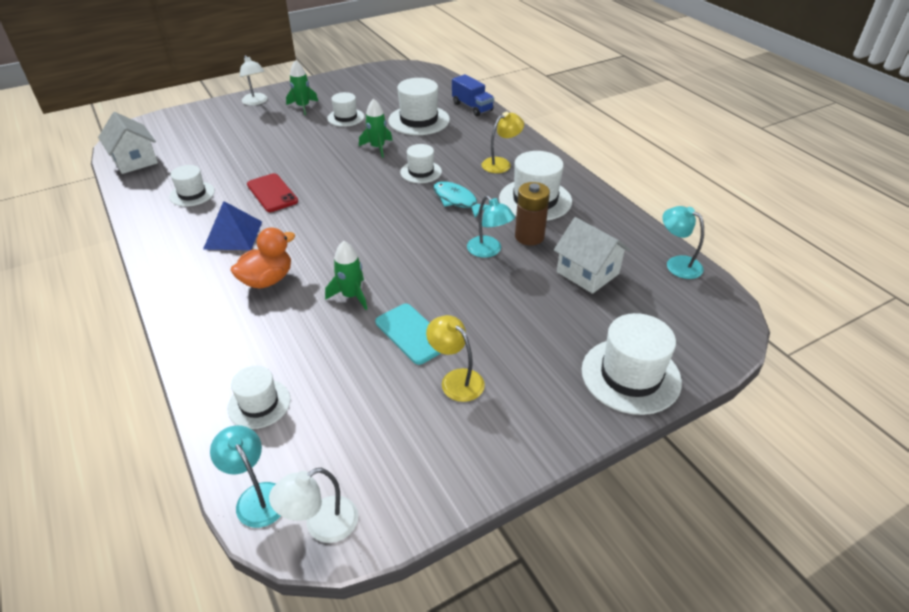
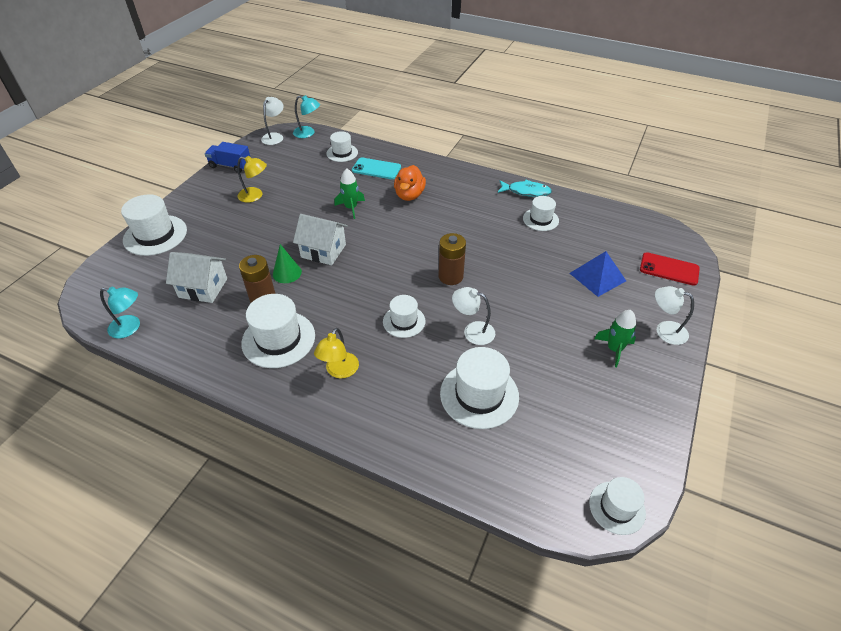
camera: 145 degrees right, 5 degrees up
white house [98,112,158,174] -> white house moved to [293,214,348,265]
blue pyramid [203,201,262,250] -> blue pyramid moved to [569,251,626,297]
red phone [247,173,298,212] -> red phone moved to [640,252,700,286]
white hat [327,92,364,127] -> white hat moved to [589,477,646,535]
green rocket [359,99,393,158] -> white lamp [452,287,495,345]
turquoise phone [375,304,441,365] -> turquoise phone moved to [352,157,401,179]
turquoise fish [433,181,490,218] -> turquoise fish moved to [498,179,552,197]
blue truck [452,74,494,116] -> blue truck moved to [205,142,250,173]
turquoise lamp [467,196,515,258] -> green cone [273,244,302,283]
none -> brown battery [439,233,466,285]

